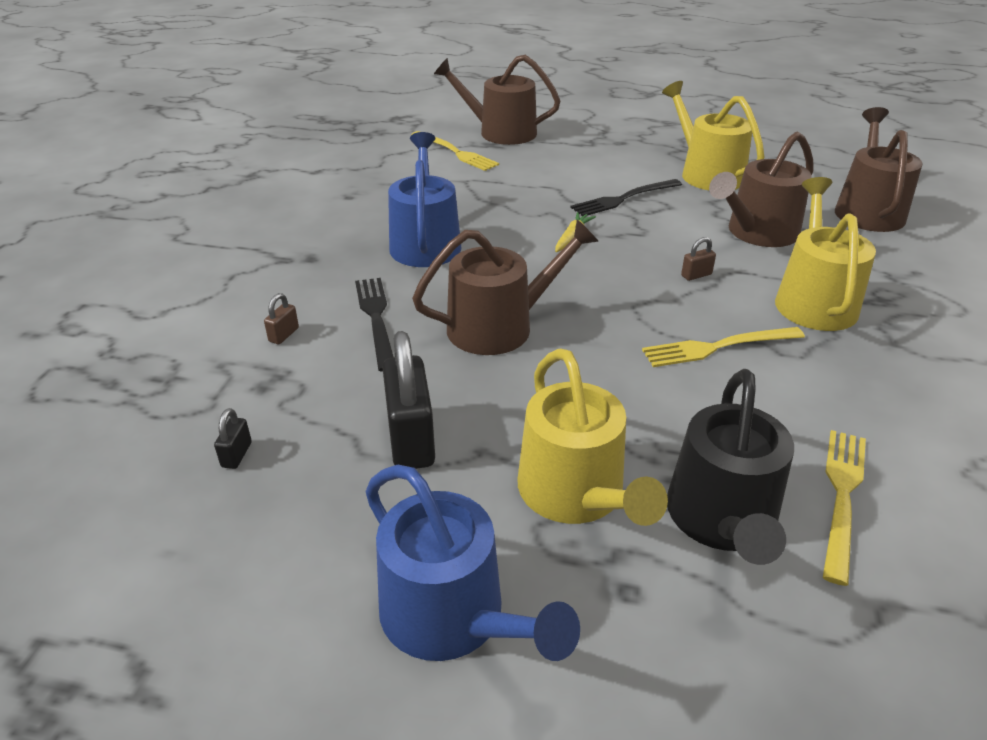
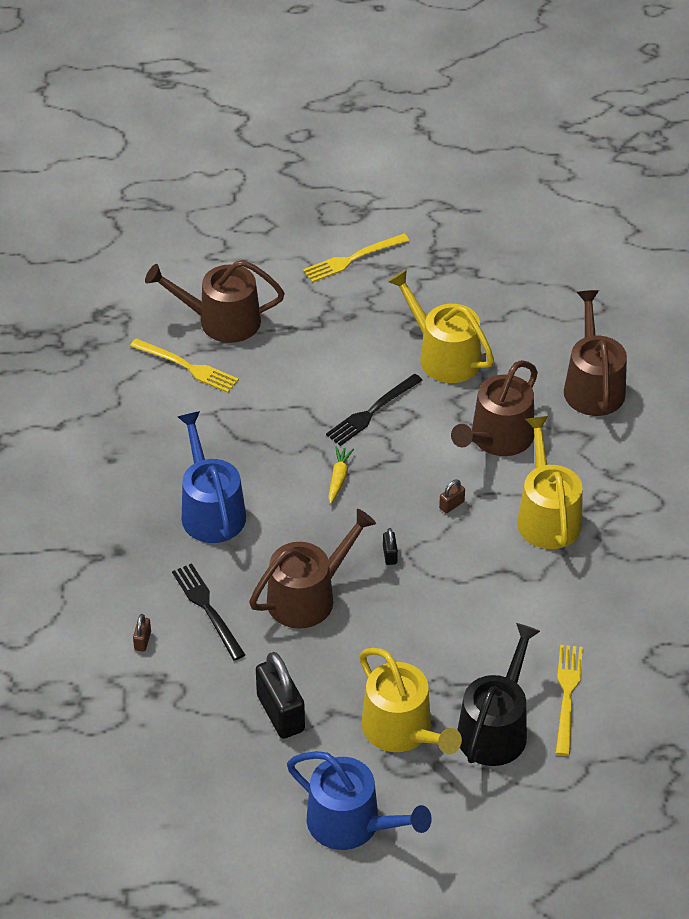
camera: 15 degrees left, 10 degrees up
black padlock [214,408,252,469] -> black padlock moved to [383,528,398,565]
yellow fork [642,327,805,367] -> yellow fork moved to [303,234,409,282]
black watering can [667,369,794,565] -> black watering can turned 150 degrees counterclockwise [457,623,540,766]

